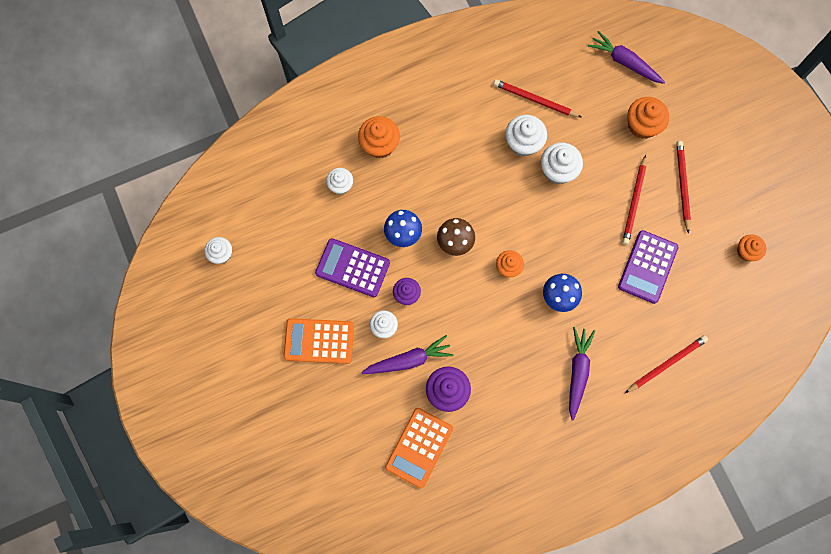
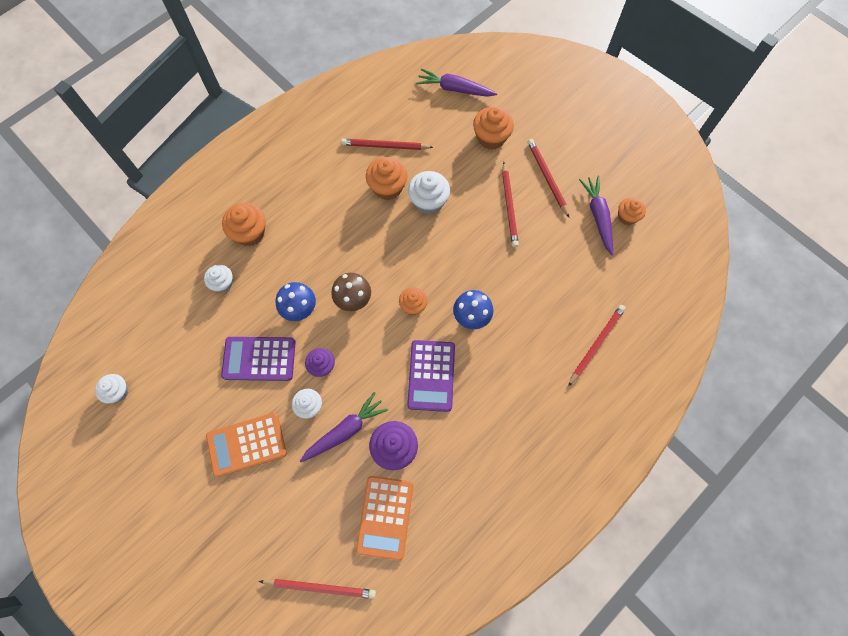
camera: 20 degrees left, 5 degrees down
white cupcake [505,115,547,157] -> orange cupcake [366,157,408,200]
purple carrot [569,327,595,421] -> purple carrot moved to [579,176,613,255]
purple calculator [618,230,678,304] -> purple calculator moved to [407,340,455,412]
none -> red pencil [259,579,376,599]

